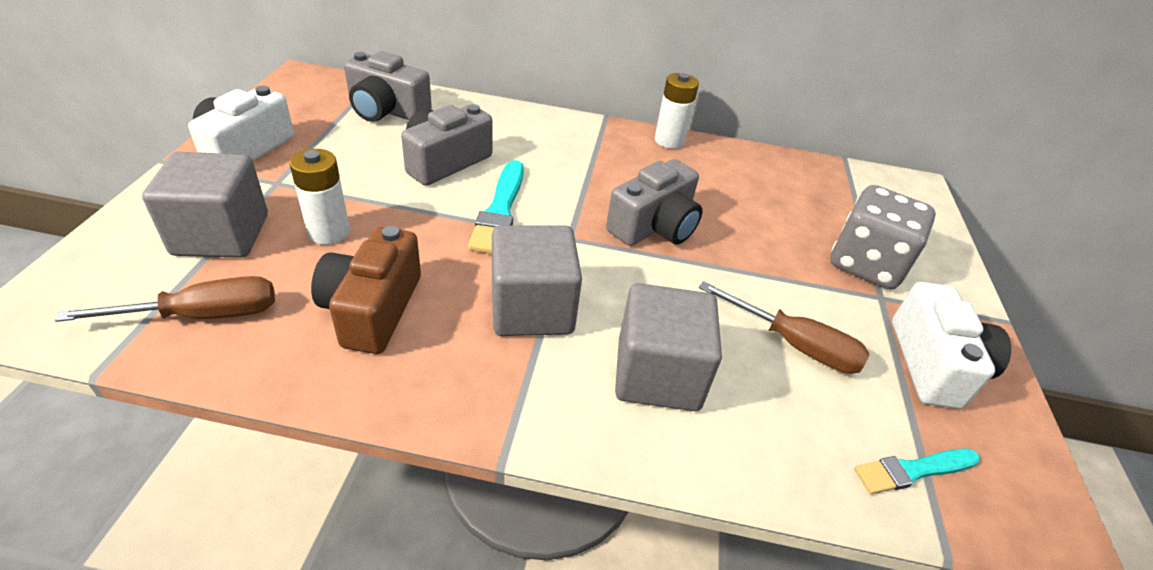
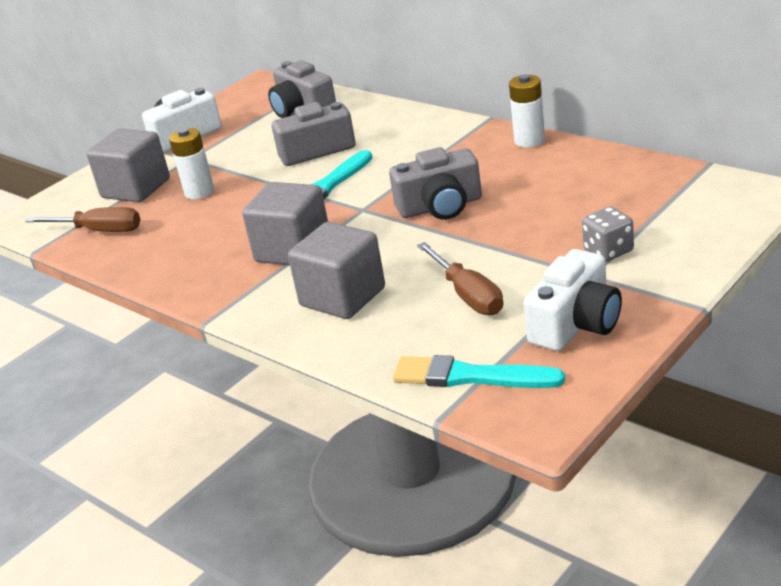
camera: 40 degrees right, 10 degrees down
brown camera [311,226,421,354] -> none
grey dice [830,185,936,289] -> grey dice [582,206,634,262], size x0.58
turquoise brush [854,448,980,494] -> turquoise brush [393,355,565,388], size x1.51

